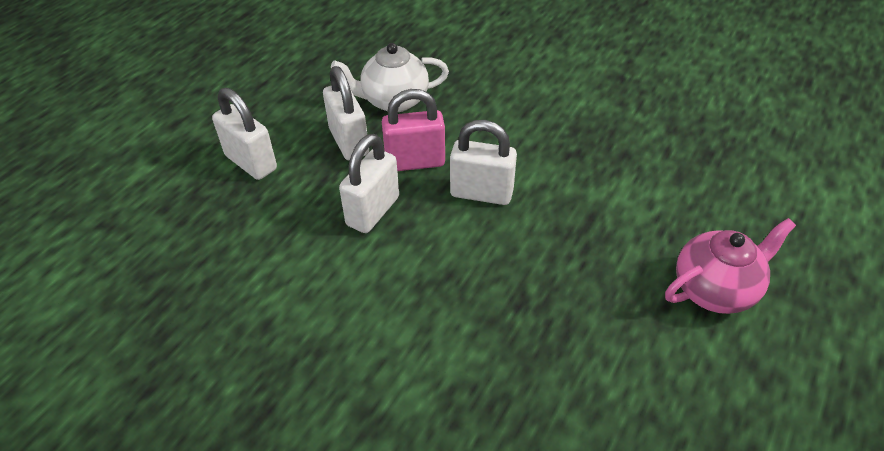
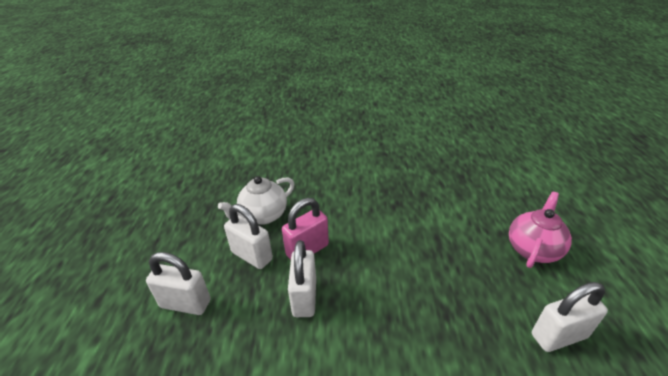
camera: 30 degrees left, 10 degrees down
white padlock [450,120,517,205] -> white padlock moved to [532,282,608,352]

